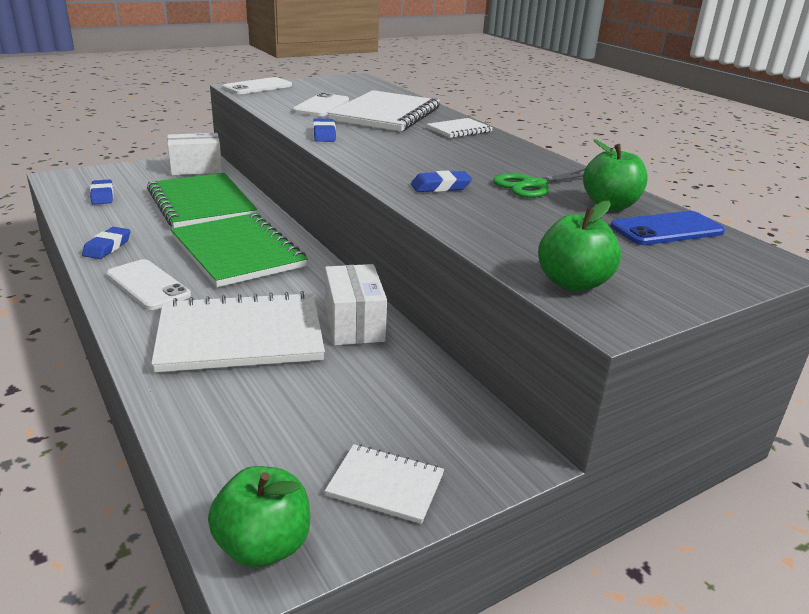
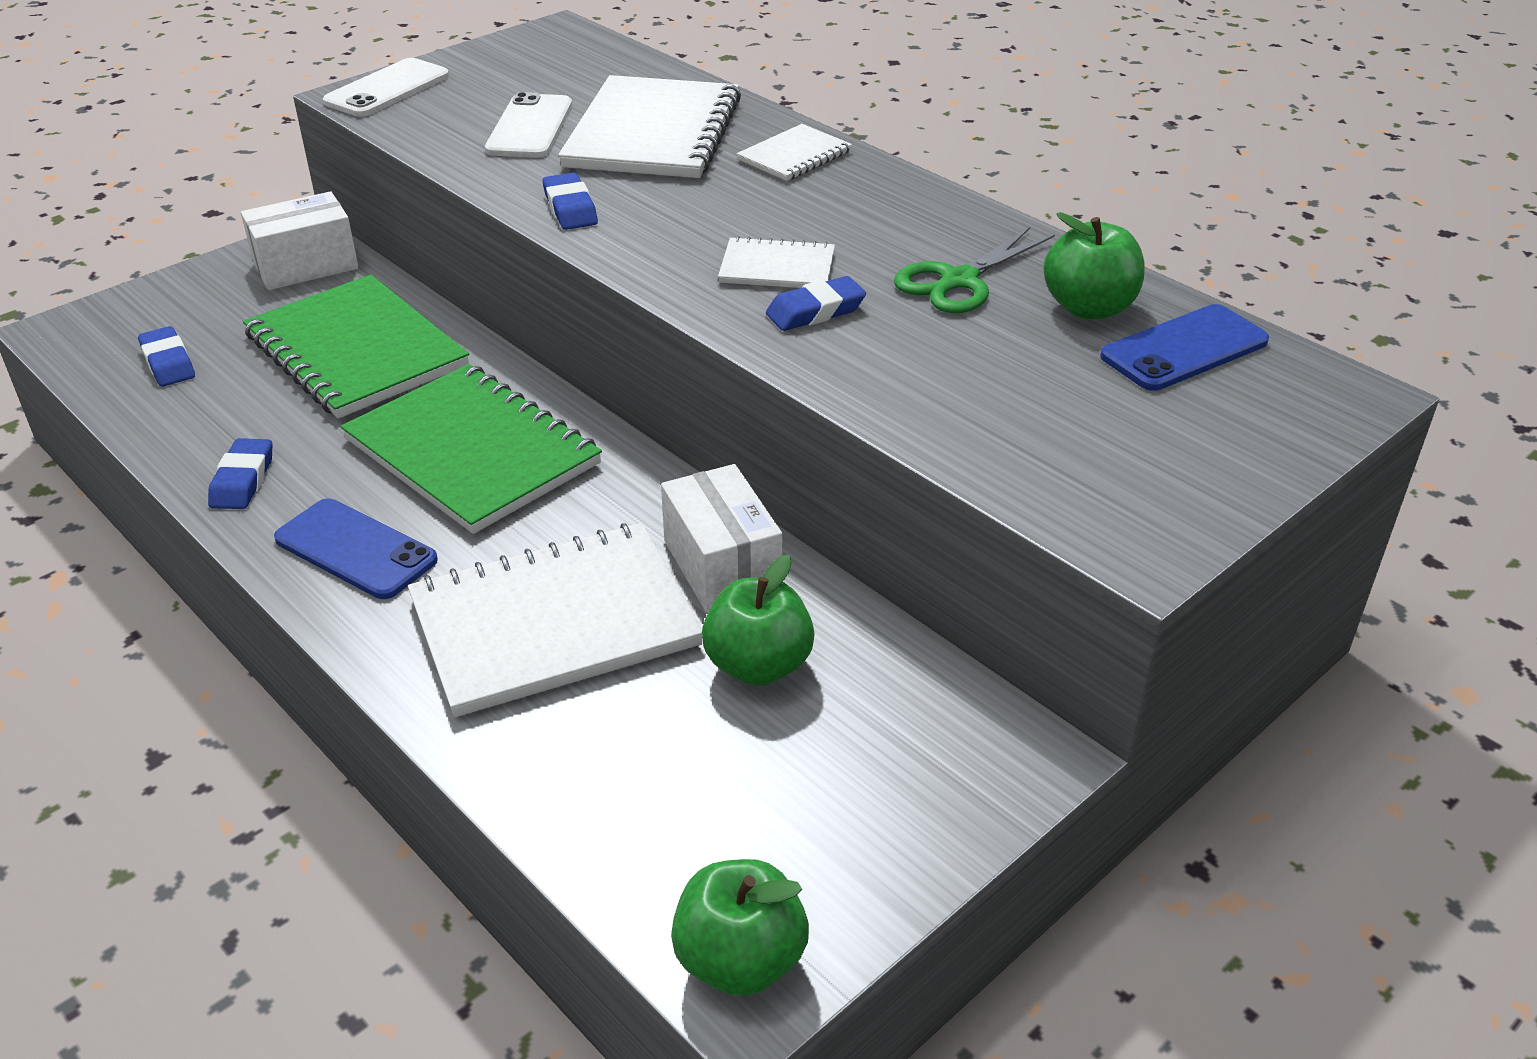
camera: 10 degrees left, 10 degrees up
white phone [106,259,191,310] -> blue phone [274,498,438,599]
white notebook [325,444,444,524] -> white notebook moved to [718,236,835,288]
green apple [538,200,621,291] -> green apple moved to [702,555,815,686]

